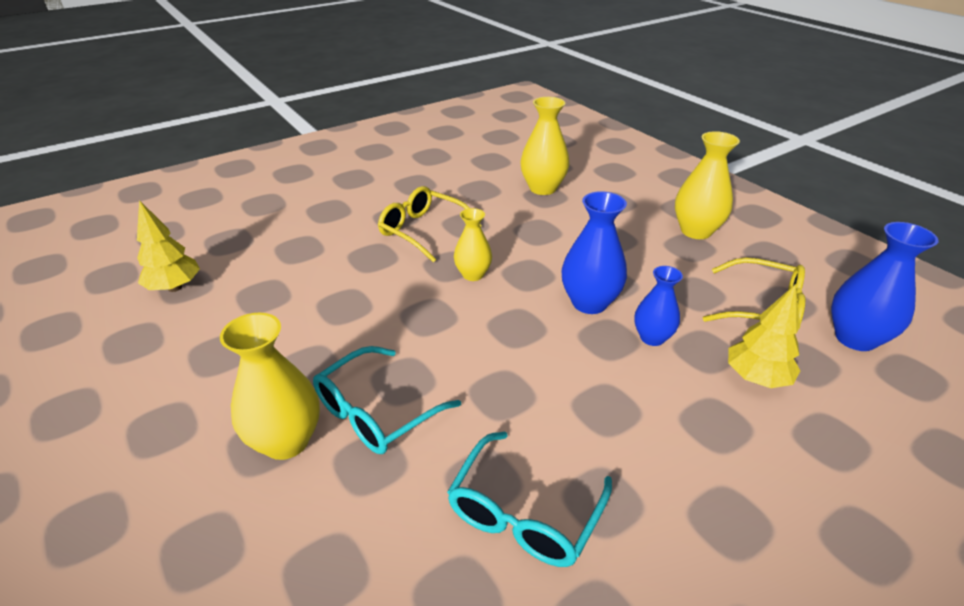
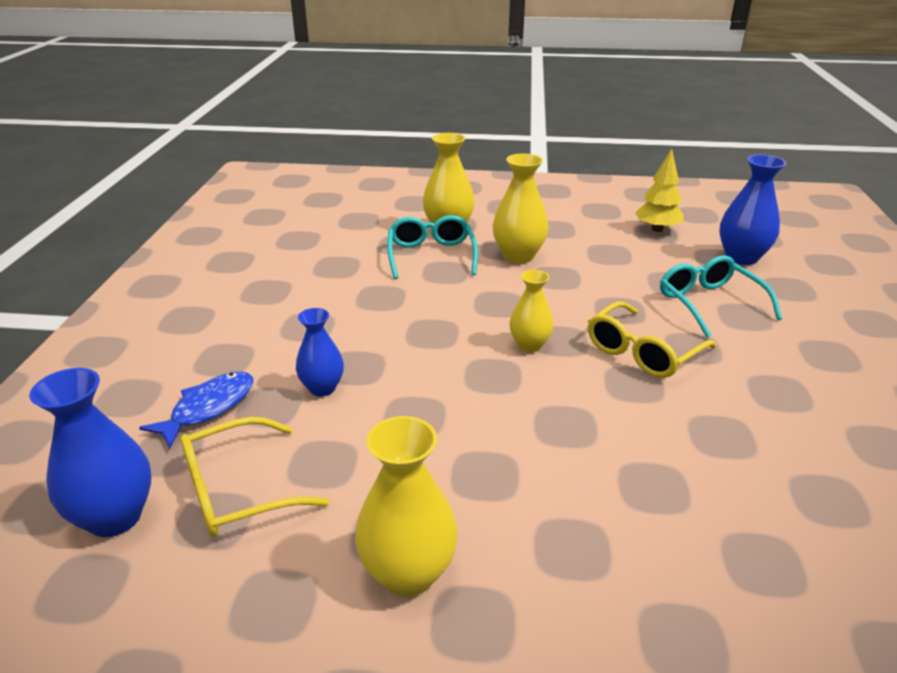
camera: 130 degrees right, 5 degrees down
yellow glasses [378,186,482,262] -> yellow glasses turned 150 degrees clockwise [588,301,716,378]
turquoise glasses [447,432,612,567] -> turquoise glasses moved to [660,255,782,338]
yellow vase [520,97,570,195] -> yellow vase moved to [493,153,549,263]
blue vase [562,191,627,314] -> blue vase moved to [719,155,786,265]
yellow tree [728,284,800,388] -> blue fish [139,371,253,448]

